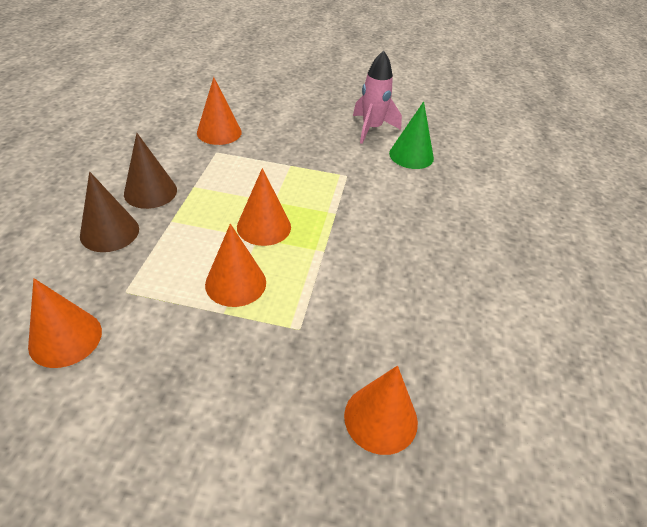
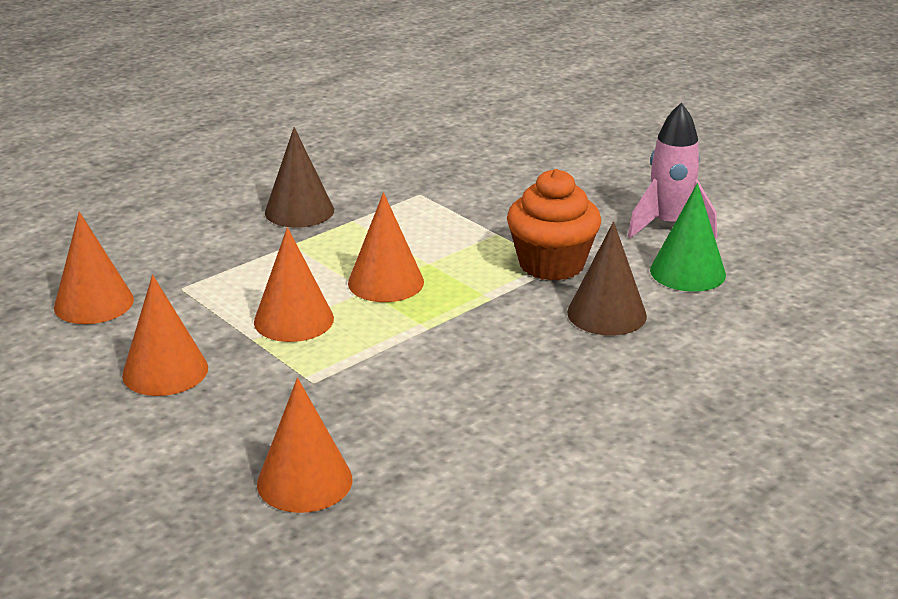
camera: 40 degrees right, 15 degrees down
brown cone [80,172,139,252] -> brown cone moved to [567,222,647,336]
orange cone [197,77,242,145] -> orange cone moved to [122,275,208,396]
none -> orange cupcake [507,169,601,281]

